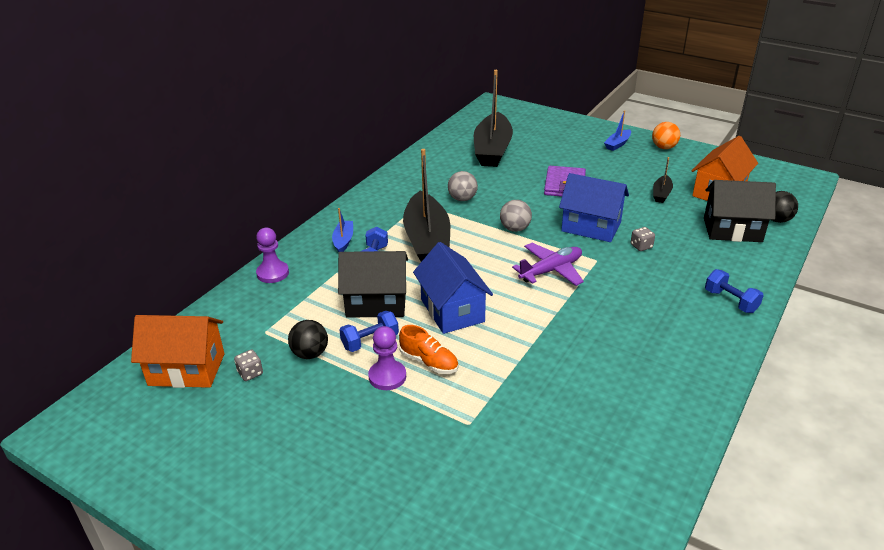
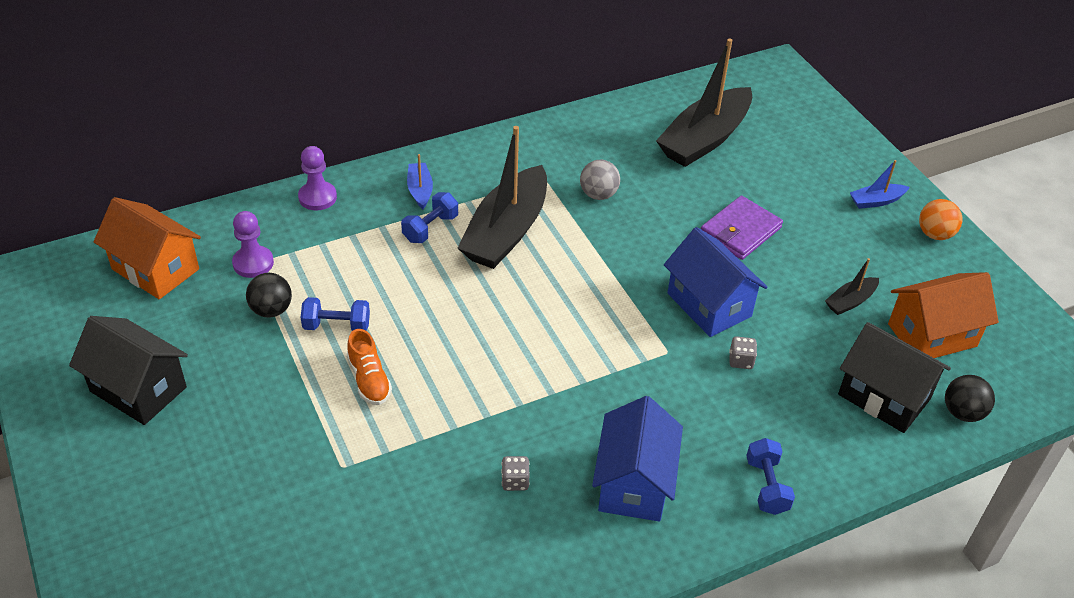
camera: 30 degrees right, 10 degrees up
grey dice [234,349,263,381] -> grey dice moved to [501,456,530,491]
blue boat [332,208,353,252] -> blue boat turned 45 degrees counterclockwise [407,154,433,209]
black house [338,251,408,318] -> black house moved to [69,316,188,425]
purple pawn [368,326,406,390] -> purple pawn moved to [232,211,274,278]
blue house [413,242,493,334] -> blue house moved to [592,396,683,522]
grey ball [500,200,532,232] -> none
purple plane [512,243,584,286] -> none

